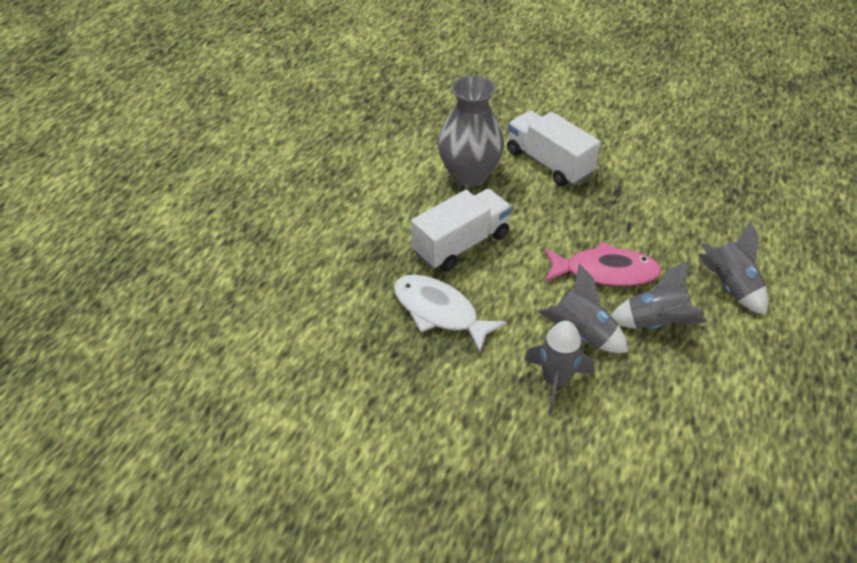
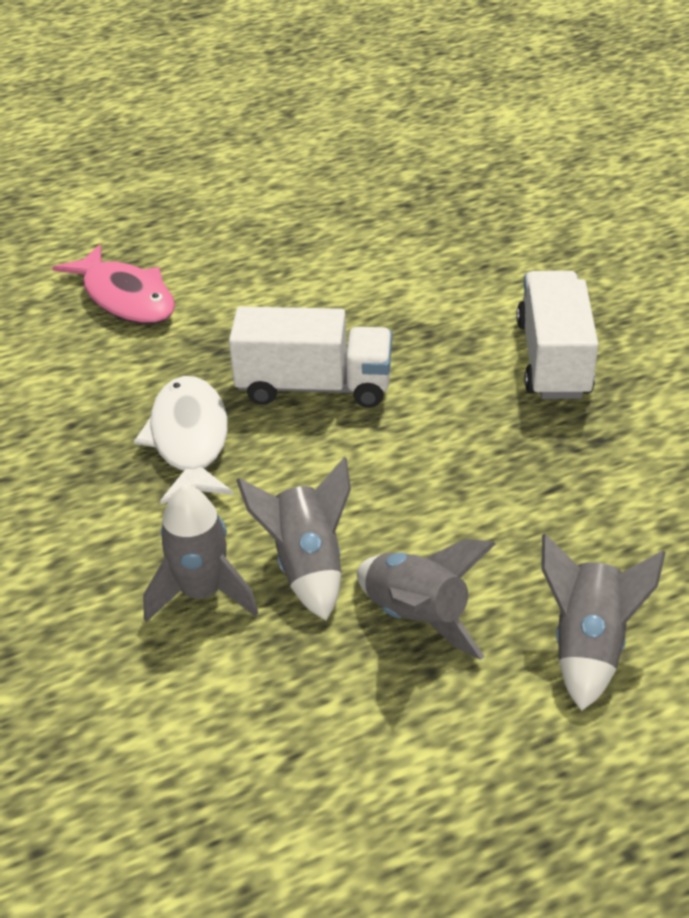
camera: 45 degrees right, 5 degrees down
grey vase [438,75,504,187] -> none
pink fish [544,241,661,287] -> pink fish moved to [52,244,175,324]

